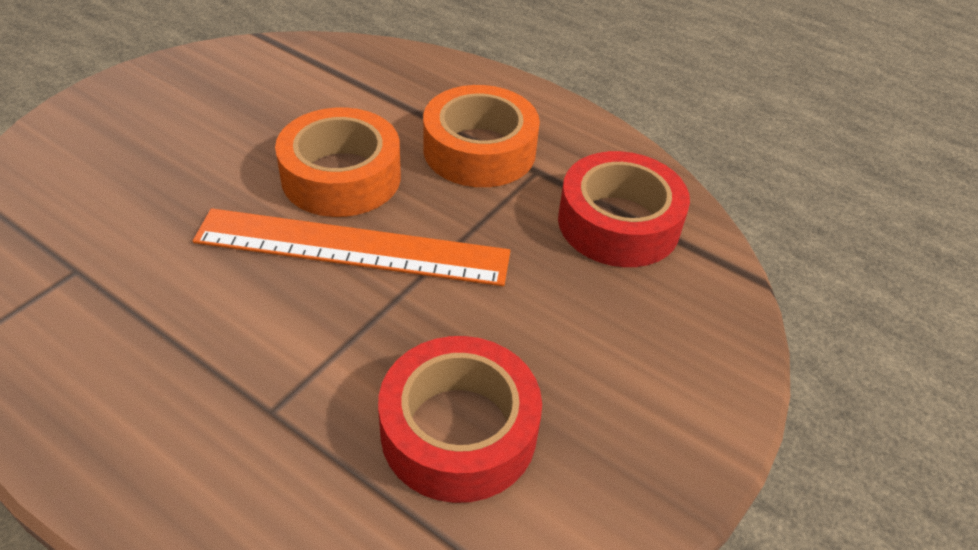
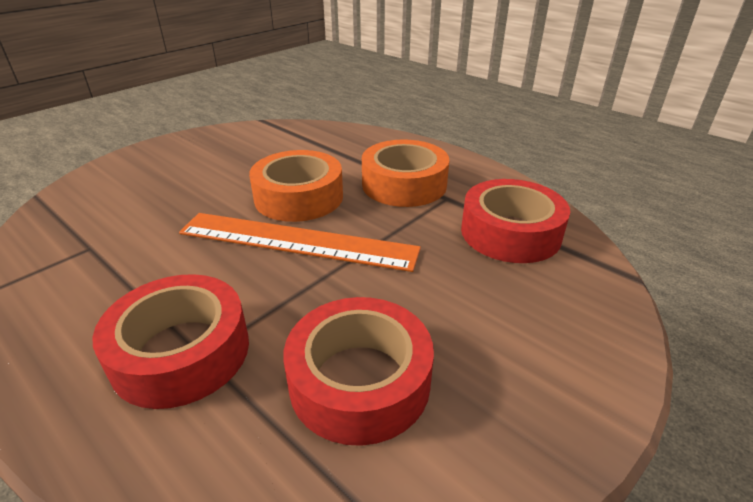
camera: 10 degrees right, 10 degrees down
none -> red tape [93,274,249,409]

